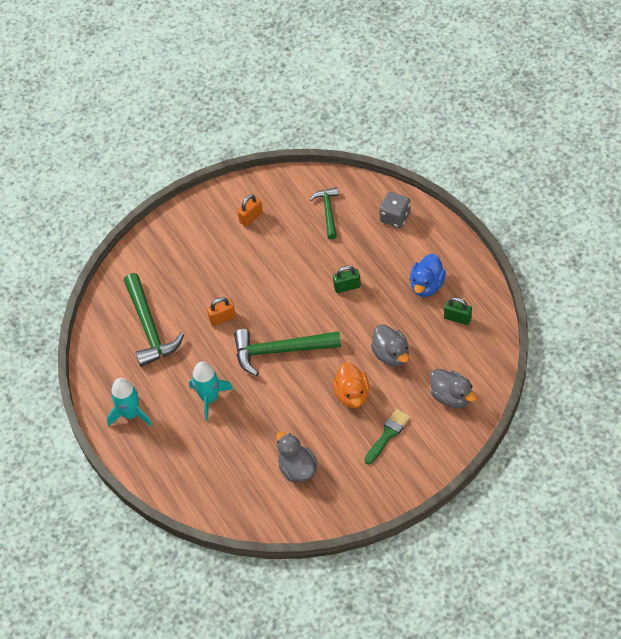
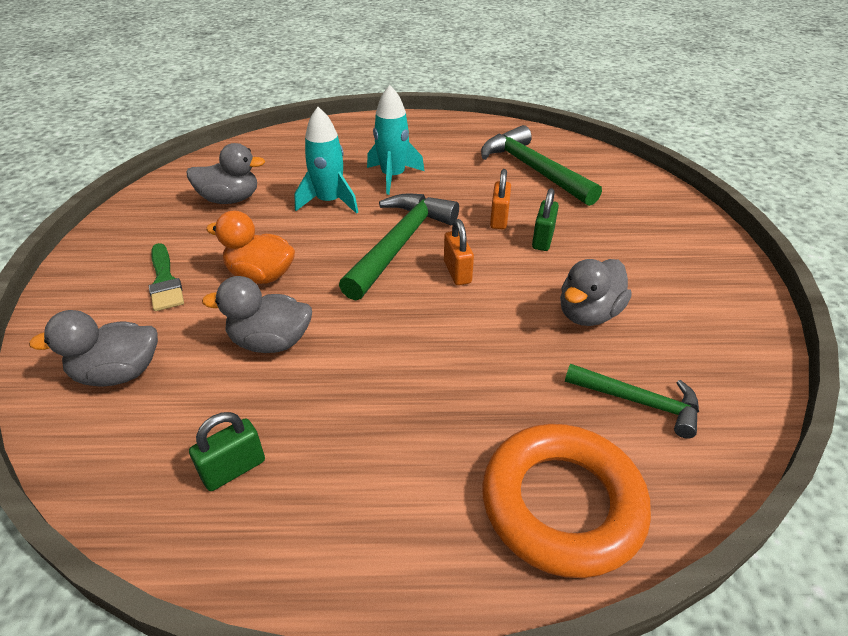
camera: 115 degrees right, 15 degrees down
turquoise rocket [107,378,152,426] -> turquoise rocket moved to [295,107,358,214]
green hammer [124,273,184,367] -> green hammer turned 45 degrees clockwise [481,125,602,206]
orange padlock [238,195,263,227] -> orange padlock moved to [444,219,474,285]
green padlock [333,266,361,293] -> green padlock moved to [532,188,559,251]
grey dice [379,192,411,228] -> orange ring [482,424,651,578]
blue duck [410,254,446,297] -> none
none -> grey duck [560,259,632,326]

